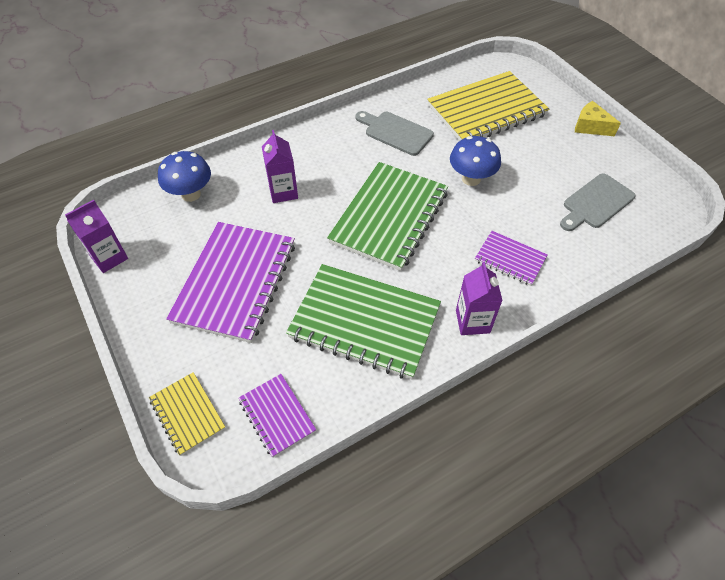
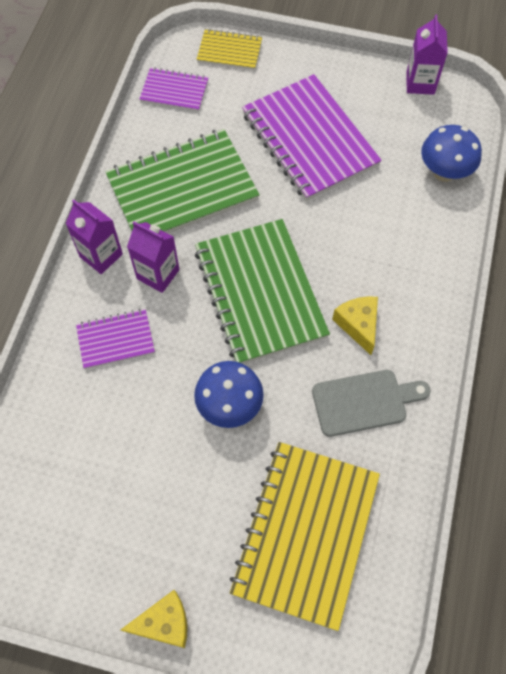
camera: 135 degrees right, 10 degrees up
purple carton [262,130,298,203] -> purple carton moved to [127,221,180,293]
grey cutting board [560,174,635,231] -> none
none -> yellow cheese [332,296,378,355]

